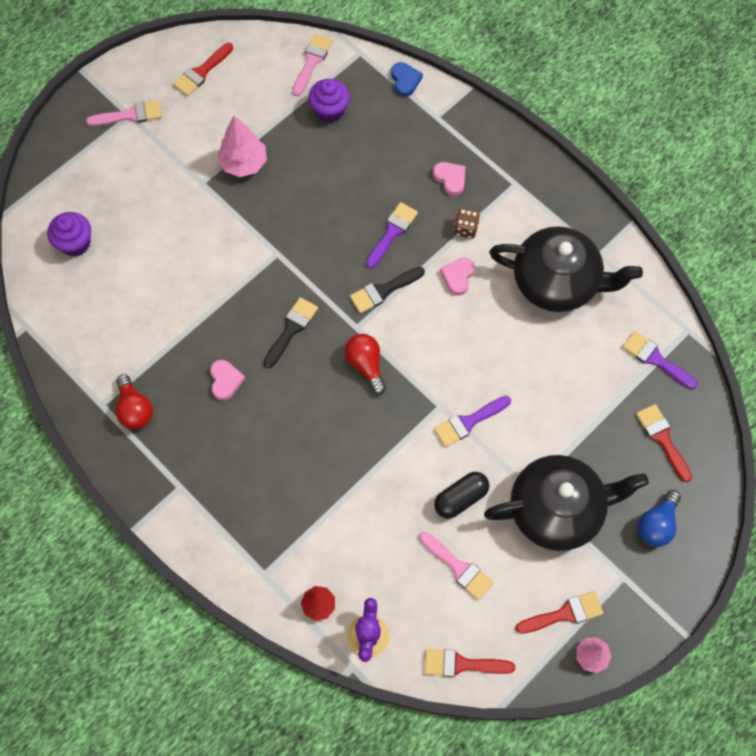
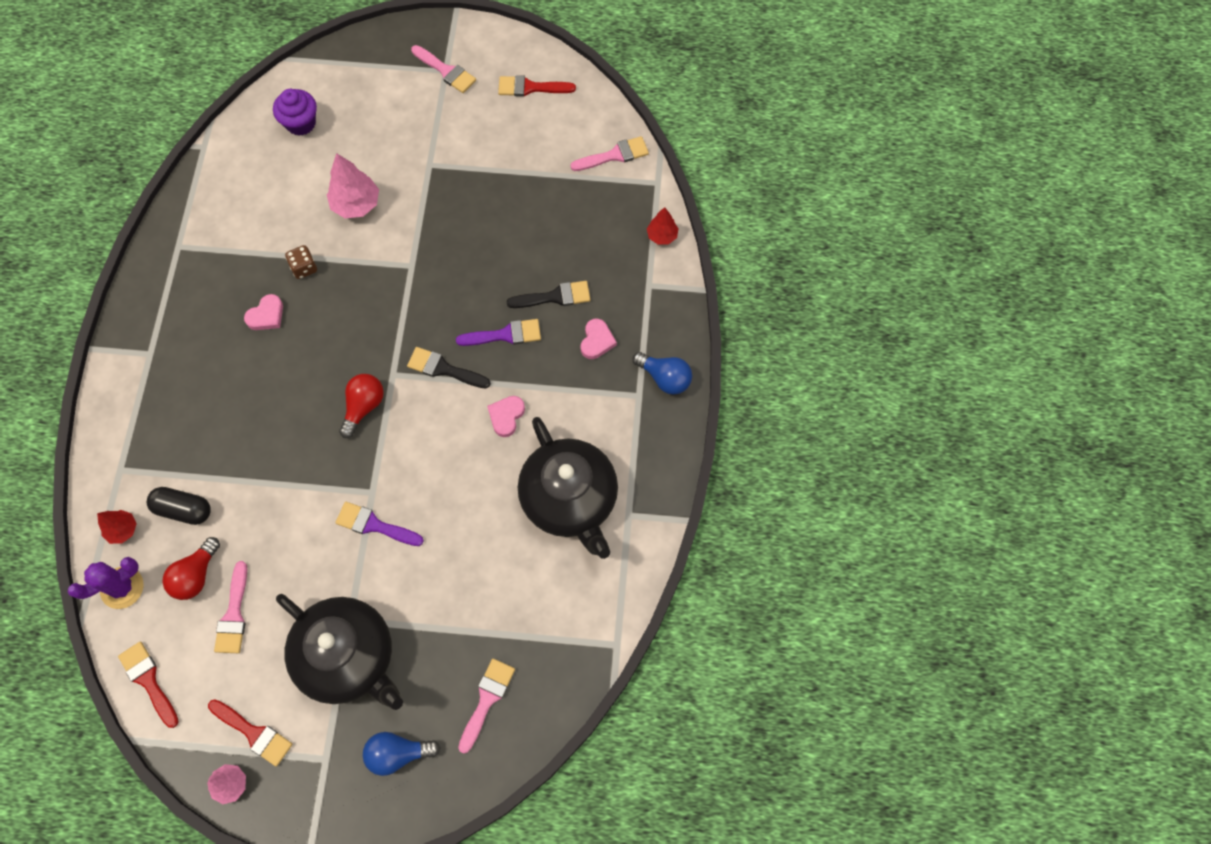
camera: 50 degrees right, 0 degrees up
red light bulb [116,374,153,429] -> red light bulb moved to [163,537,220,600]
pink tree [217,116,267,177] -> pink tree moved to [327,153,379,218]
black brush [263,297,318,368] -> black brush moved to [506,281,591,308]
purple cupcake [308,79,350,123] -> none
blue heart [391,62,423,97] -> red tree [647,207,678,245]
black capsule [434,472,489,519] -> black capsule moved to [147,487,211,525]
pink heart [440,258,475,296] -> pink heart turned 45 degrees counterclockwise [487,396,525,437]
brown dice [454,208,480,238] -> brown dice moved to [285,245,317,279]
purple brush [622,331,698,389] -> none
red brush [636,404,692,482] -> pink brush [458,659,515,754]
none -> blue light bulb [633,352,692,395]

